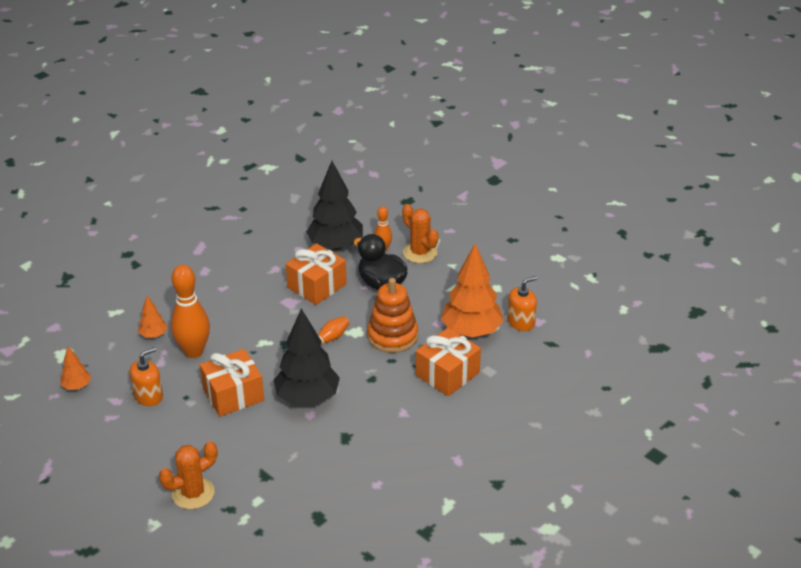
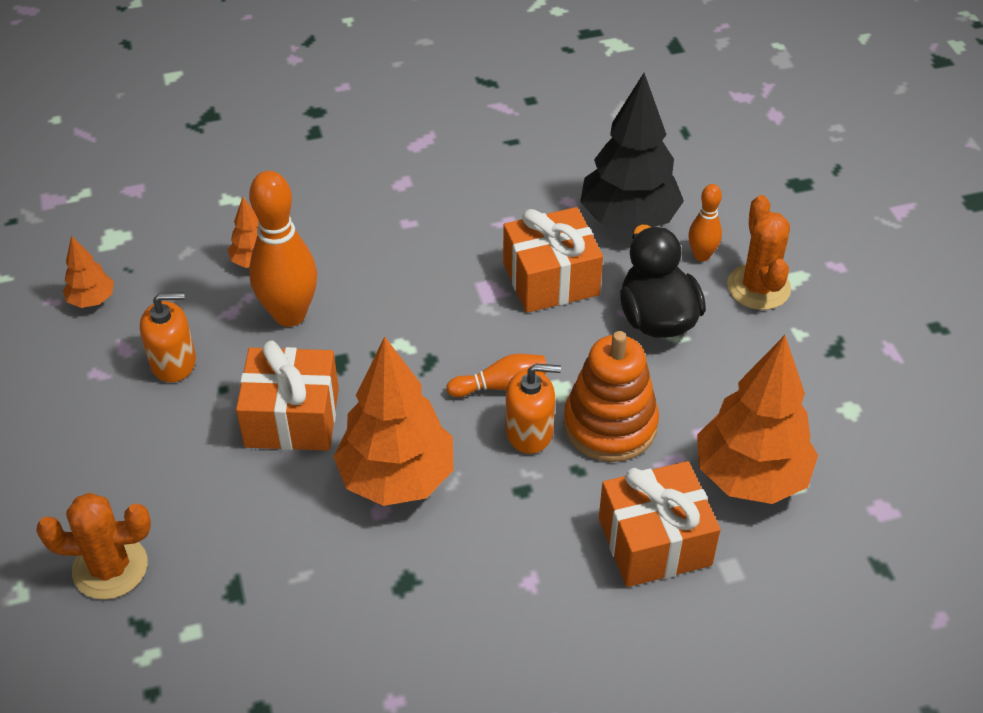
camera: 30 degrees right, 10 degrees up
black tree [274,309,340,406] -> orange tree [333,337,454,506]
orange soap dispenser [507,276,537,331] -> orange soap dispenser moved to [505,363,561,454]

